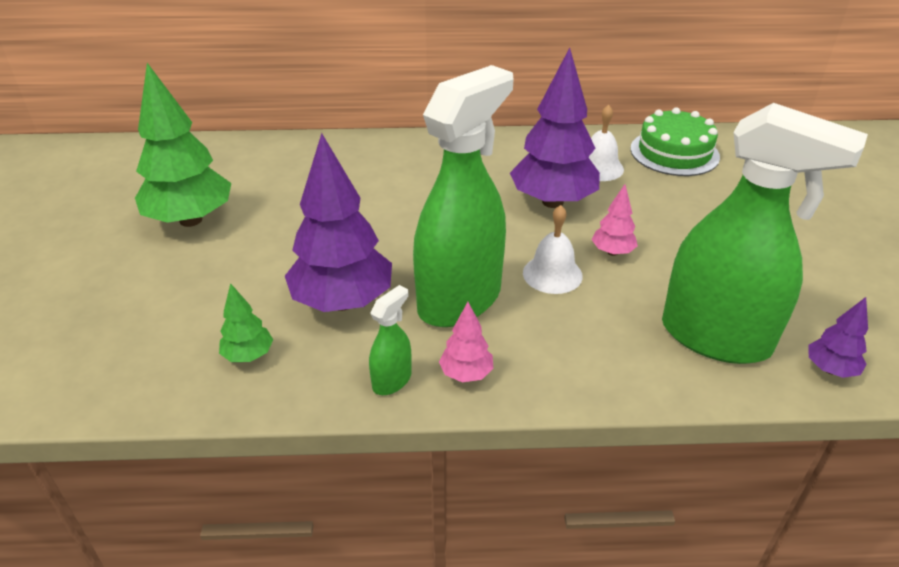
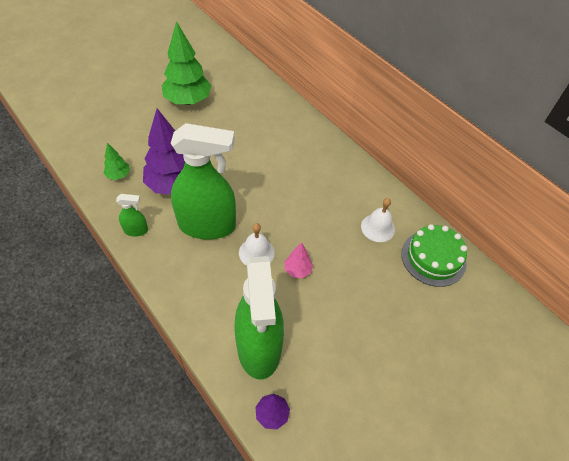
camera: 50 degrees right, 15 degrees up
pink tree [439,302,493,382] -> none
purple tree [510,48,600,208] -> none

